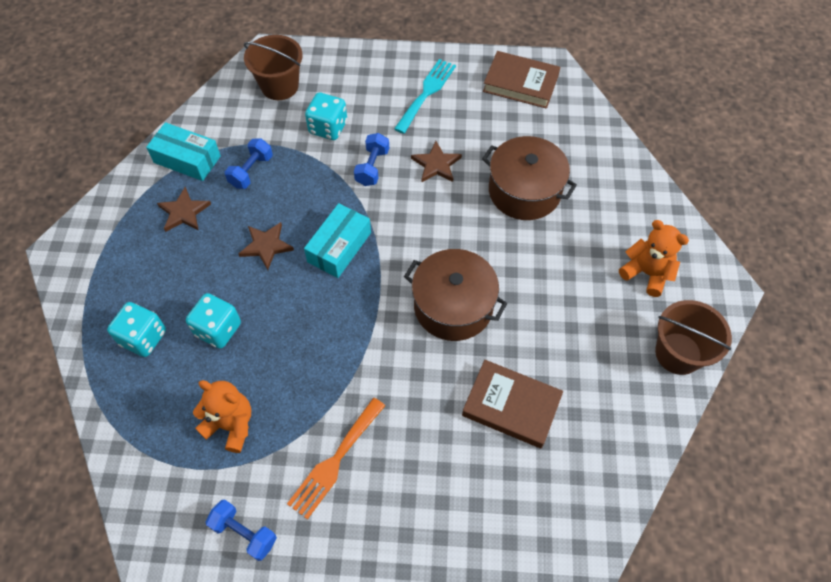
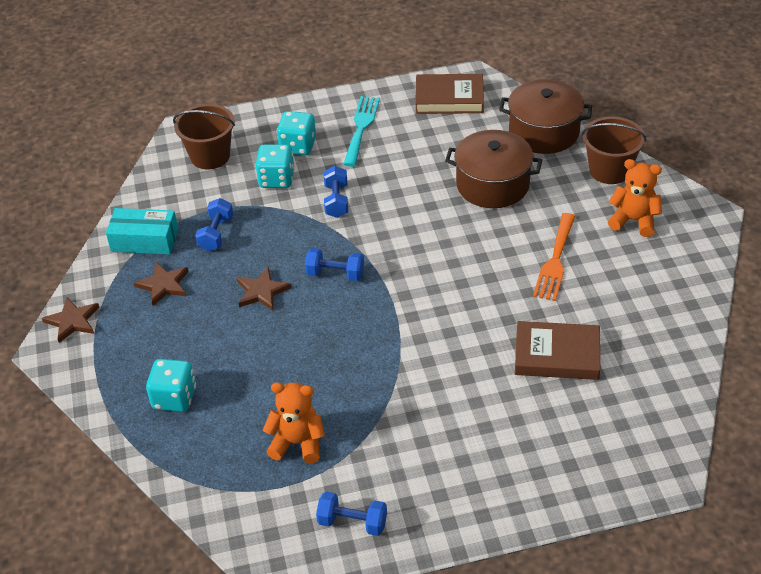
camera: 15 degrees left, 15 degrees down
turquoise dice [186,293,241,349] -> turquoise dice moved to [277,111,316,155]
orange fork [287,398,385,520] -> orange fork moved to [533,213,575,301]
turquoise box [304,203,371,278] -> blue dumbbell [305,248,364,281]
brown pot [404,249,507,341] -> brown pot moved to [499,79,592,154]
brown star [411,141,462,183] -> brown star moved to [42,297,99,343]
brown bucket [655,300,732,375] -> brown bucket moved to [582,116,647,184]

